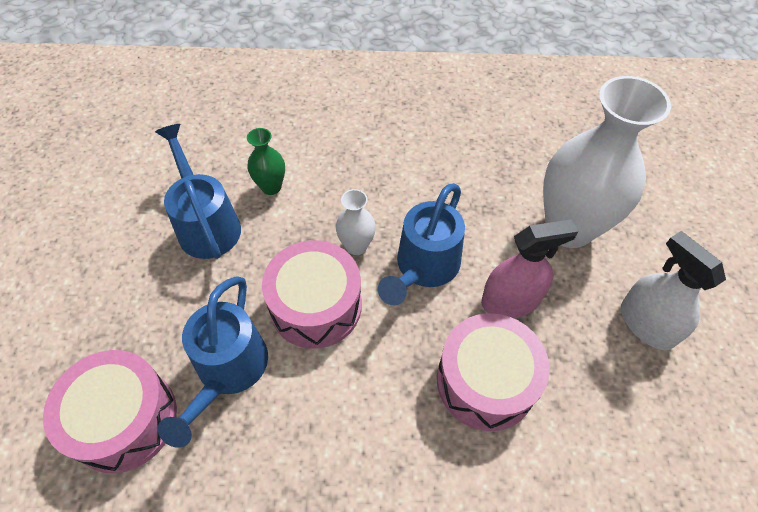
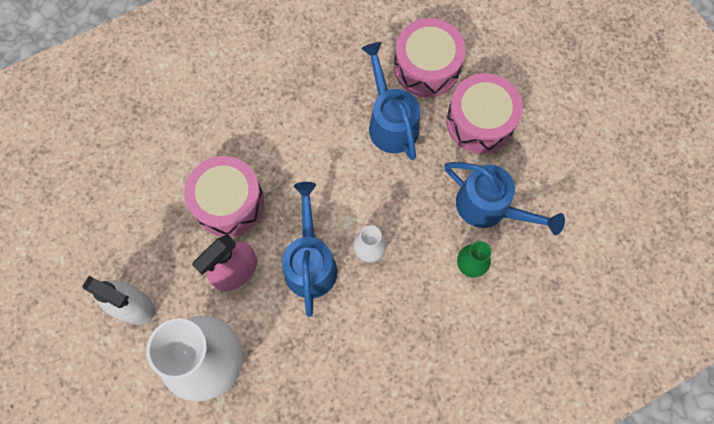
camera: 150 degrees right, 15 degrees up
pink drum [262,240,362,349] -> pink drum moved to [446,73,523,153]

